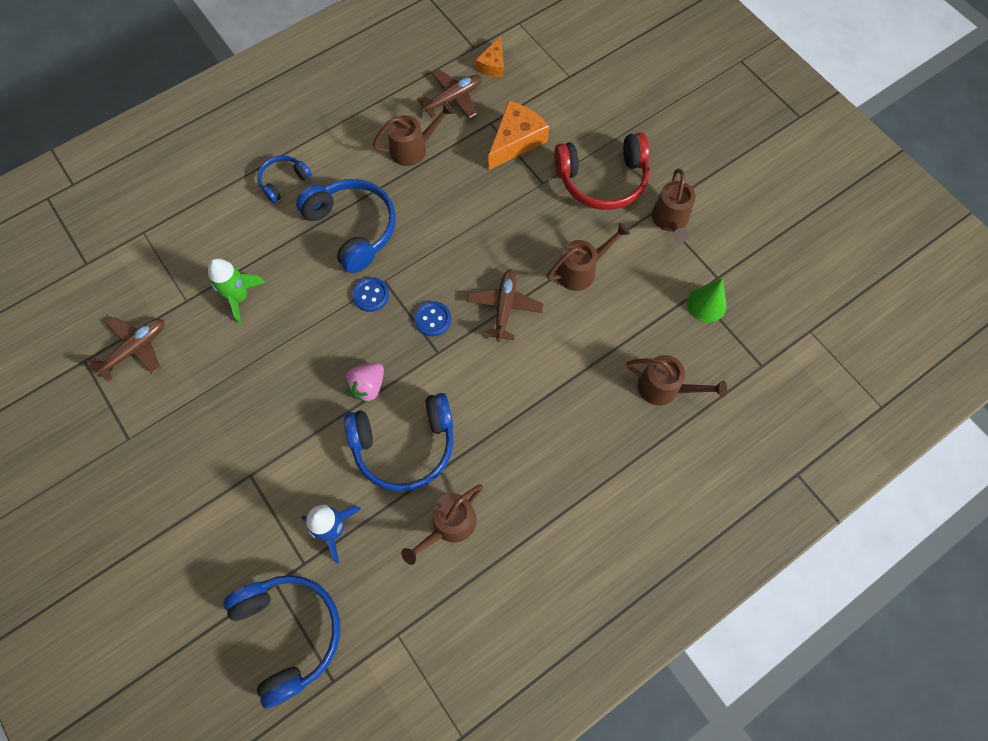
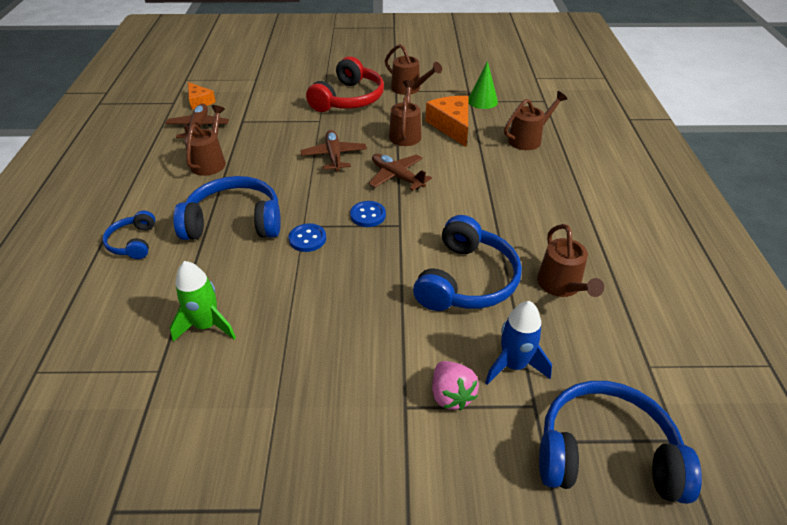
camera: 55 degrees left, 25 degrees down
brown plane [87,317,164,382] -> brown plane moved to [300,130,367,172]
pink strawberry [345,363,384,402] -> pink strawberry moved to [432,361,479,410]
orange cheese [489,100,549,170] -> orange cheese moved to [426,96,468,147]

